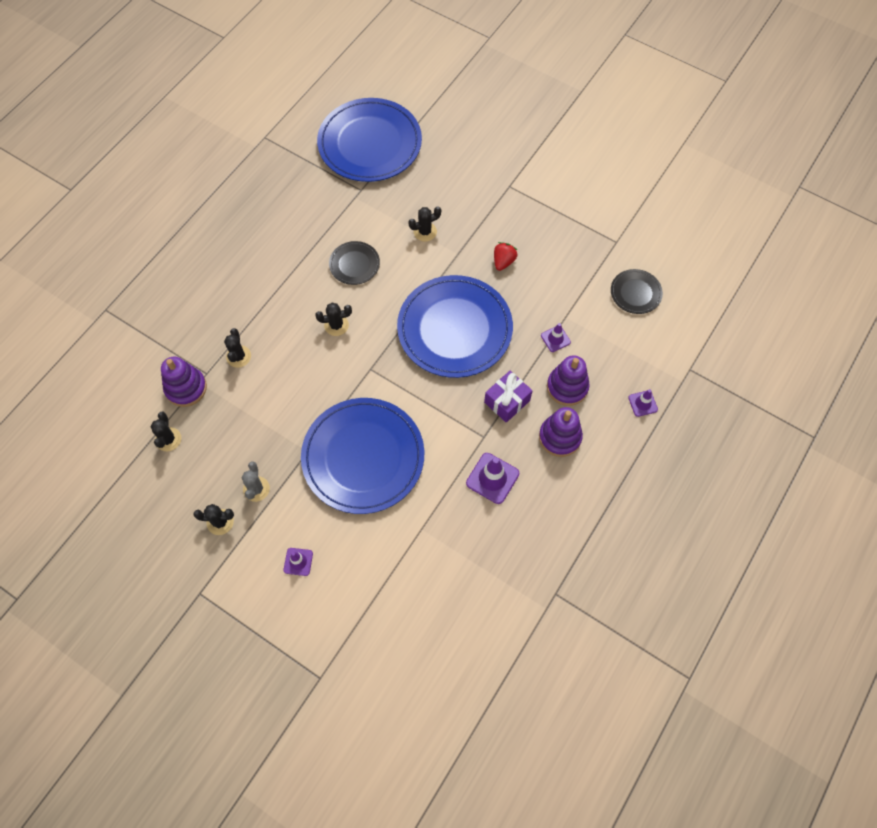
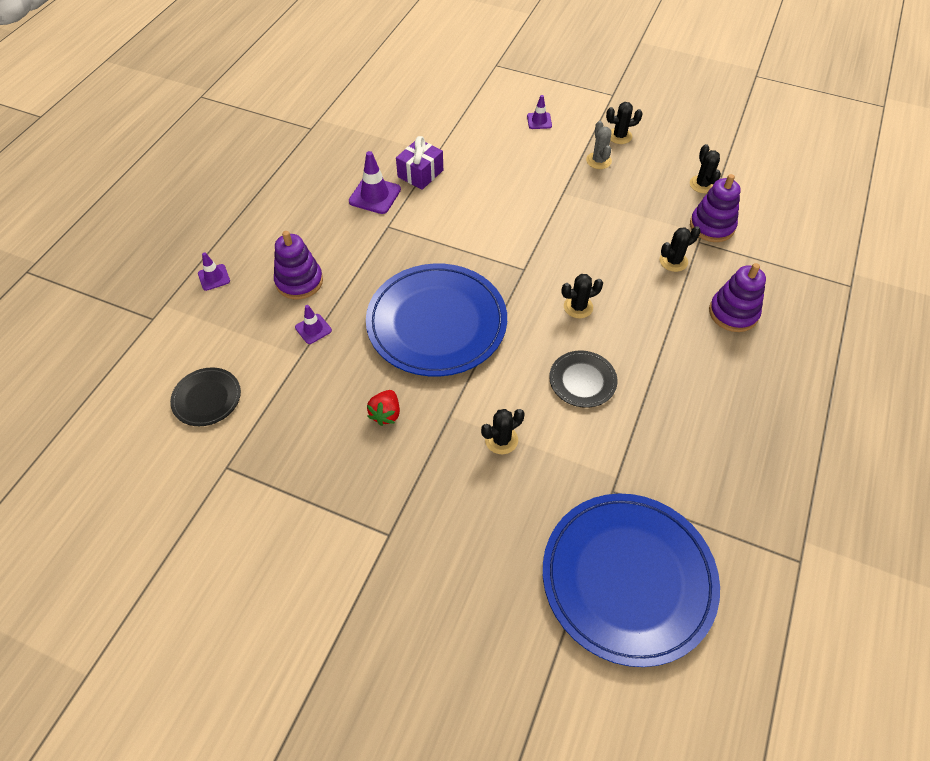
camera: 170 degrees right, 10 degrees down
black cactus [224,328,251,368] -> black cactus turned 75 degrees clockwise [660,226,701,272]
blue plate [301,398,424,514] -> none
purple gift [484,371,533,423] -> purple gift moved to [396,136,443,190]
purple stacking toy [539,407,583,457] -> purple stacking toy moved to [709,263,766,332]

